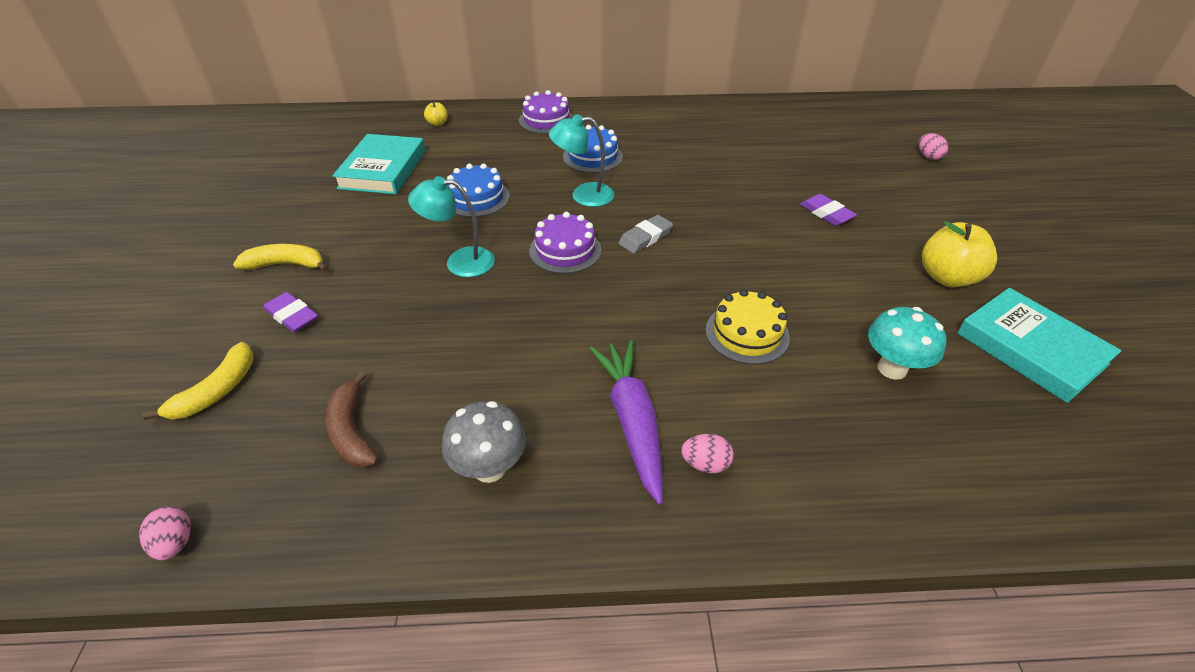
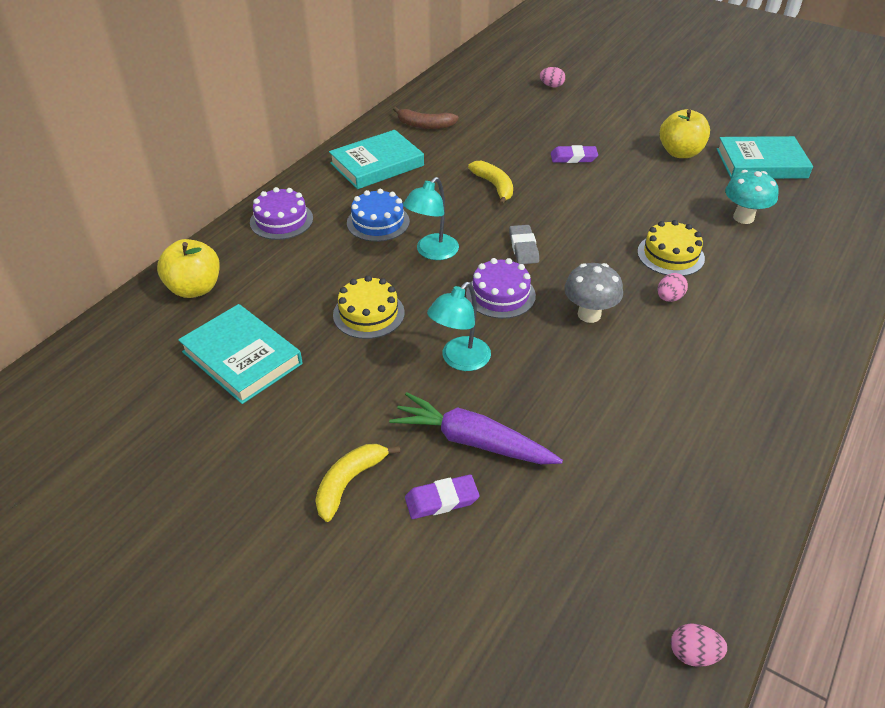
camera: 55 degrees left, 0 degrees up
yellow banana [142,342,254,420] -> yellow banana moved to [468,161,513,206]
brown banana [325,371,379,468] -> brown banana moved to [393,107,458,129]
yellow apple [424,102,448,126] -> yellow apple [157,239,220,298], size x2.08
grey mushroom [442,401,526,483] -> grey mushroom moved to [564,263,623,323]
blue cake [447,163,510,217] -> yellow cake [333,275,405,339]
purple carrot [589,340,663,505] -> purple carrot moved to [389,392,563,464]
pink egg [681,434,734,473] -> pink egg moved to [658,273,688,302]
none -> turquoise book [329,130,424,189]

